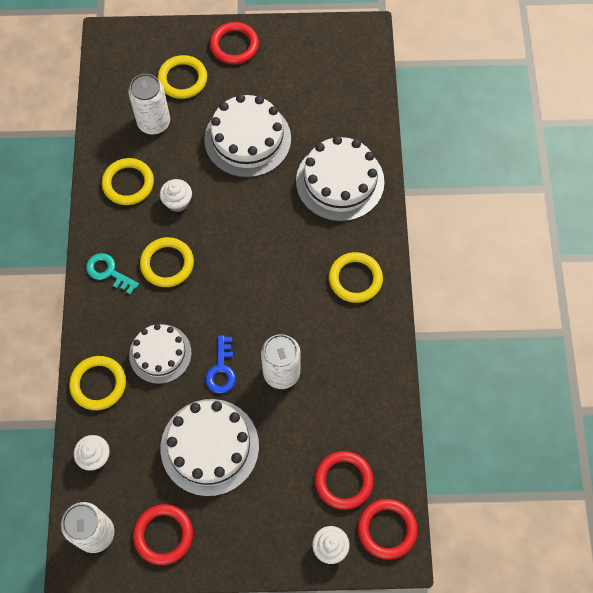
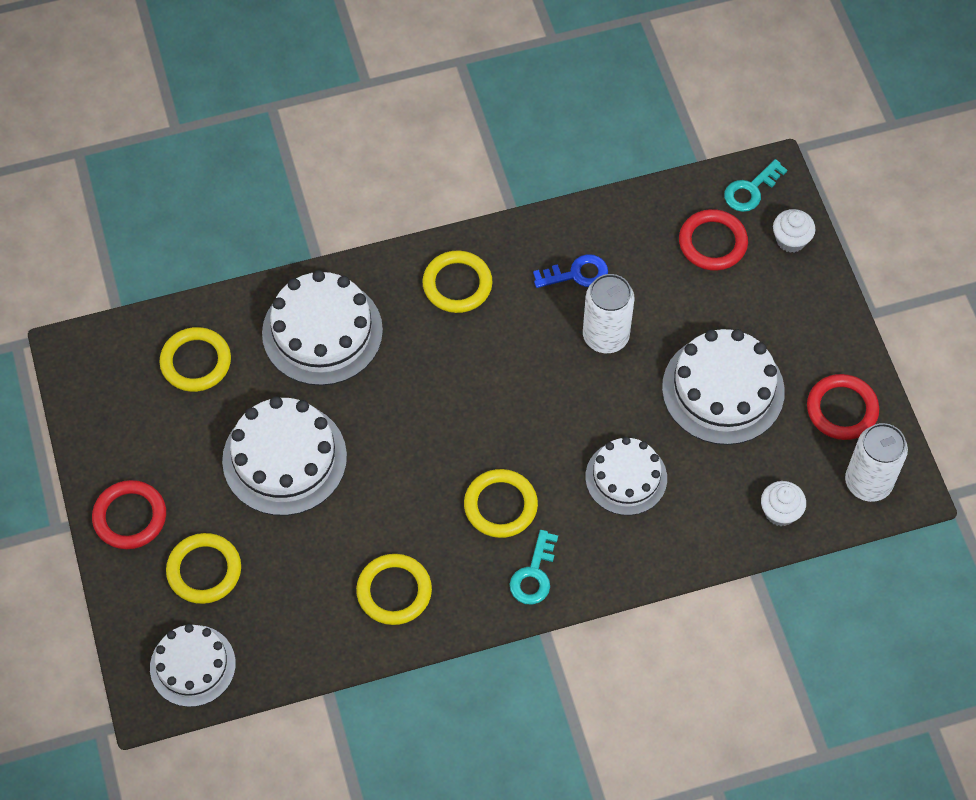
camera: 105 degrees left, 5 degrees down
yellow ring [69,356,126,410] -> yellow ring moved to [159,327,231,392]
white can [128,74,170,134] -> none
white cupcake [160,179,192,212] -> none
blue key [206,335,236,394] -> blue key moved to [533,254,608,288]
red ring [358,499,418,560] -> turquoise key [724,159,787,212]
none -> white cake [150,624,236,707]

